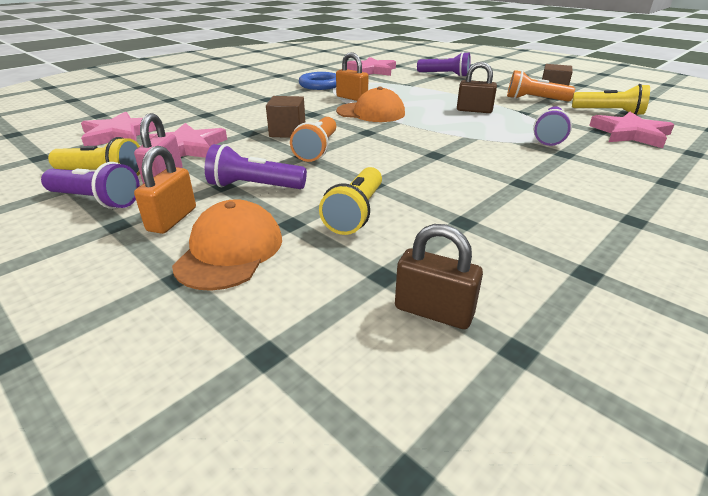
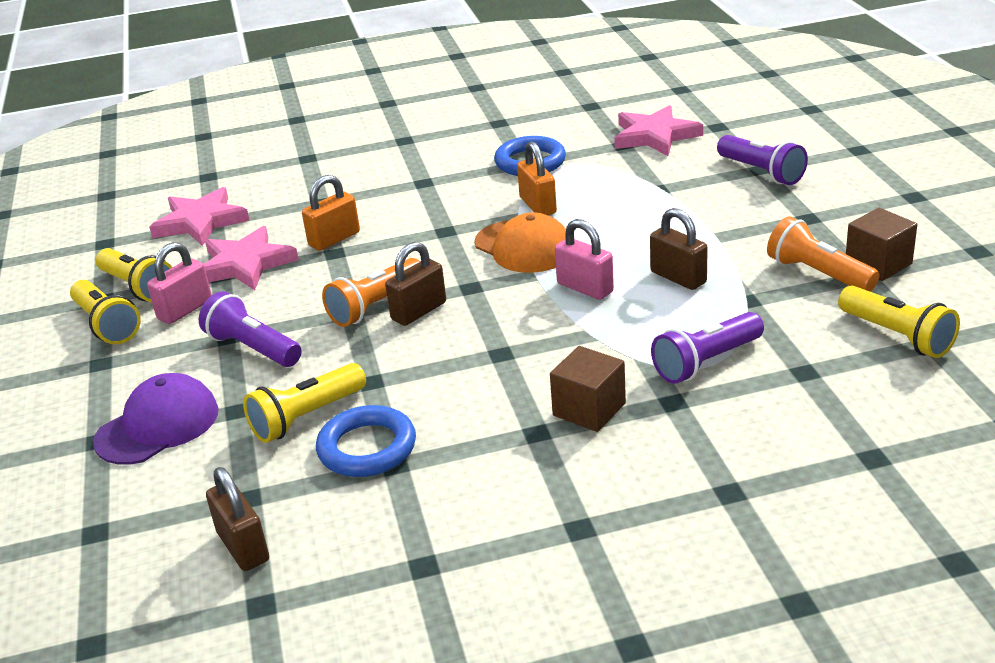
camera: 35 degrees right, 0 degrees up
purple flashlight [41,162,140,209] -> yellow flashlight [70,280,141,344]
orange padlock [134,146,196,234] -> orange padlock moved to [302,175,360,251]
orange cap [172,199,282,291] -> purple cap [93,373,218,465]
brown cube [266,96,305,138] -> brown cube moved to [550,346,626,432]
pink star [589,112,674,148] -> none
none -> blue ring [316,405,416,477]
none -> brown padlock [385,242,446,326]
none -> pink padlock [555,219,614,300]

